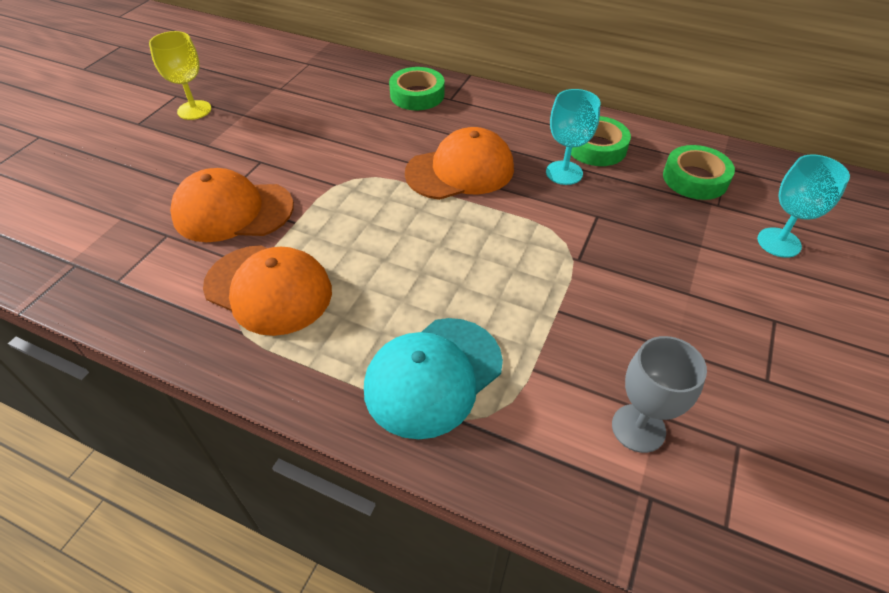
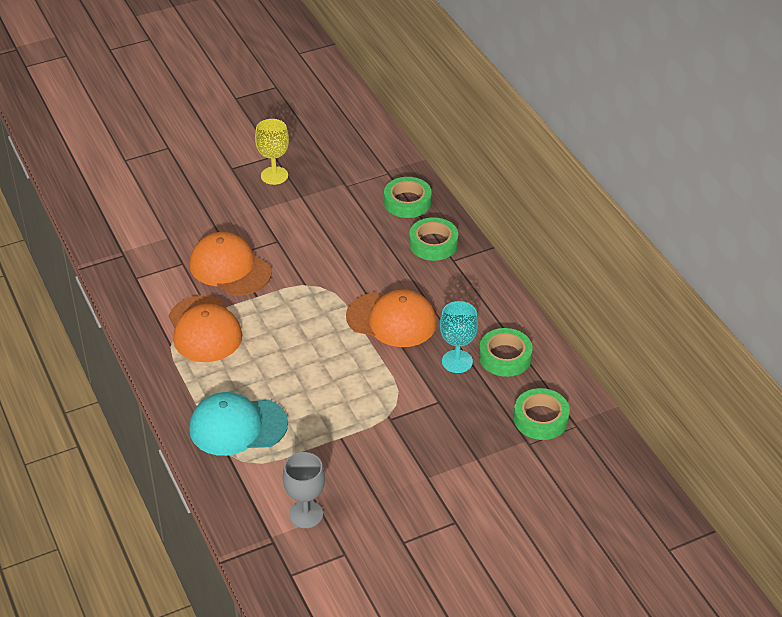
camera: 40 degrees right, 5 degrees down
turquoise goblet [757,155,850,258] -> none
none -> green tape [384,177,432,218]

